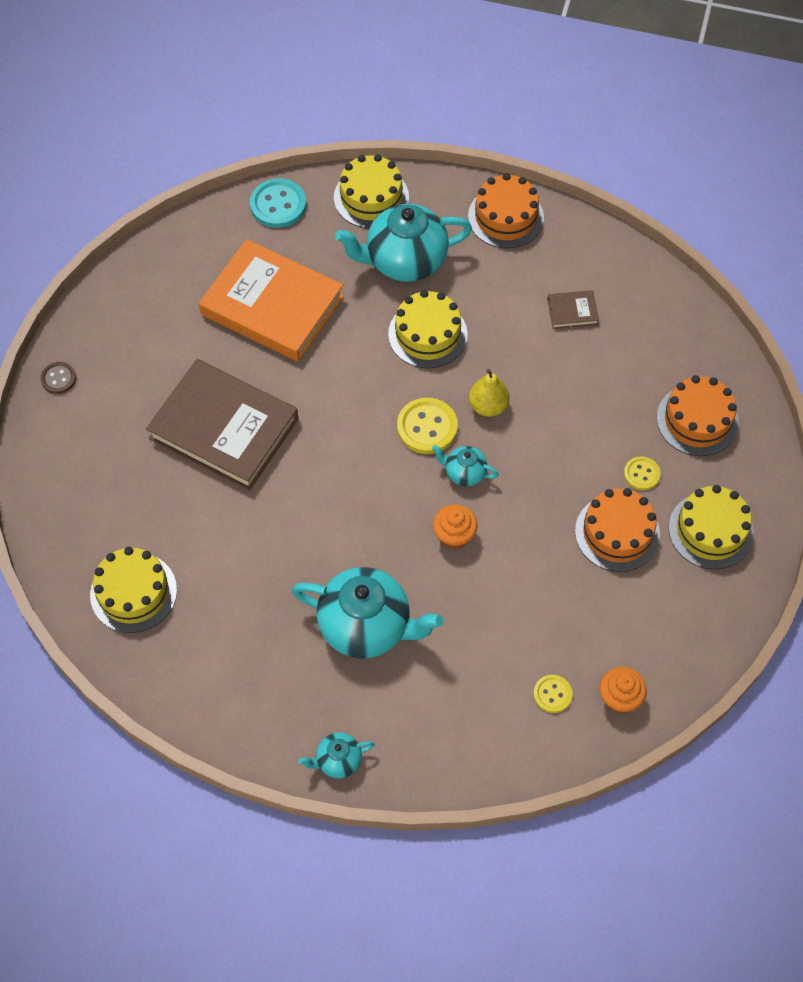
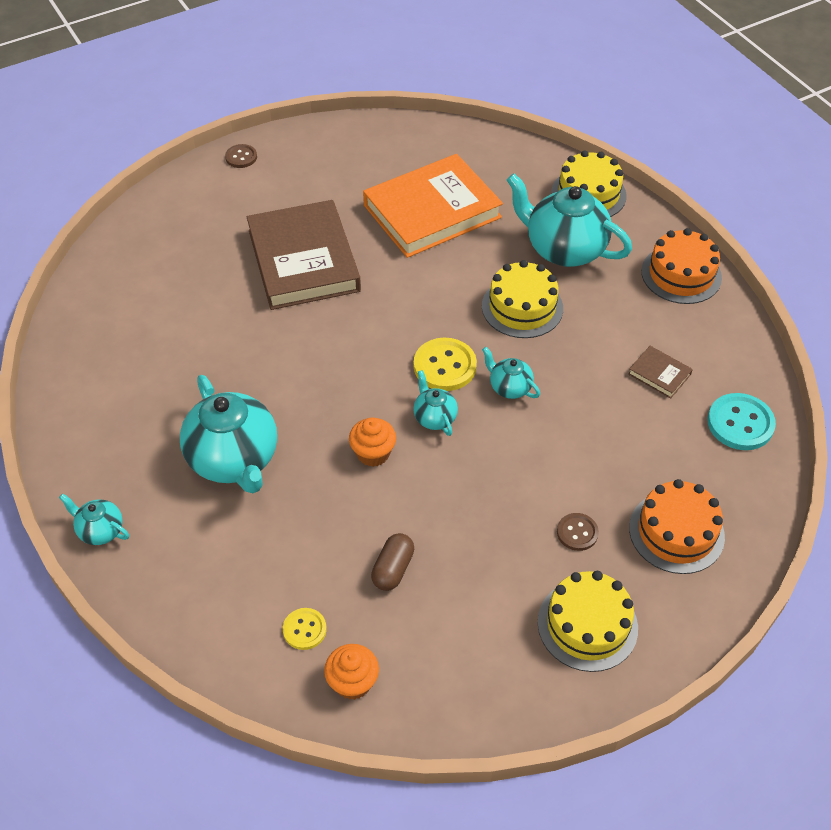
camera: 45 degrees right, 10 degrees down
yellow cake [90,547,177,633] -> none
orange book [199,239,344,361] -> orange book turned 75 degrees clockwise [363,154,503,258]
turquoise button [250,179,306,228] -> turquoise button moved to [707,393,776,450]
yellow pear [469,369,509,417] -> turquoise teapot [482,347,540,399]
orange cake [575,488,660,572] -> none
yellow button [624,456,661,491] -> brown button [557,513,599,551]
none -> brown capsule [371,533,414,591]

